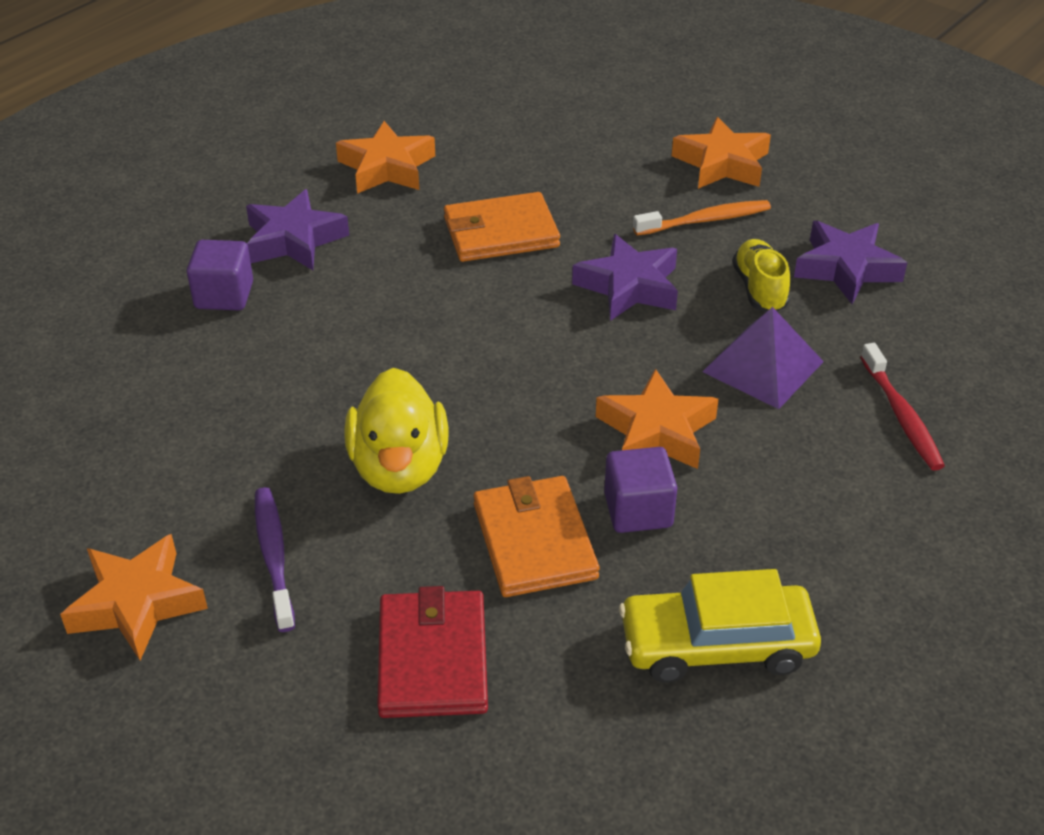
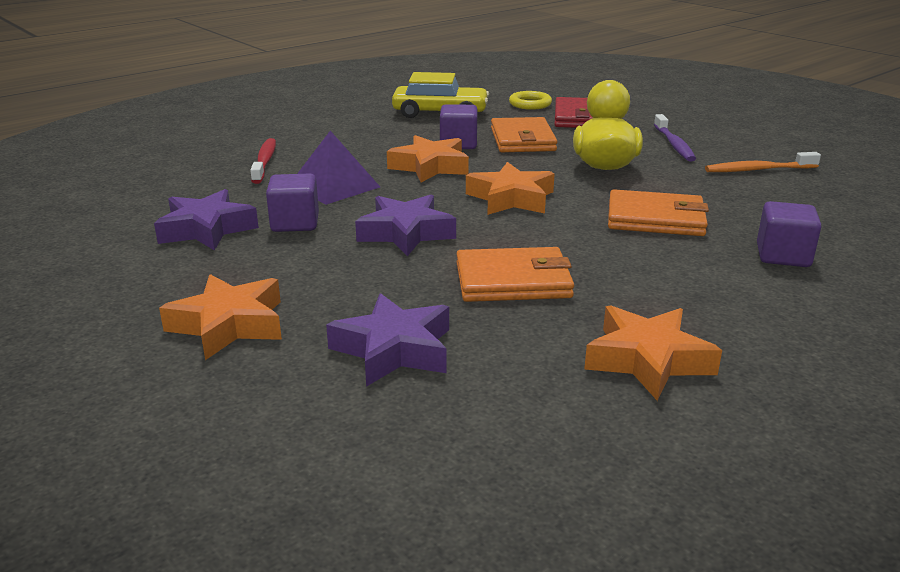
camera: 170 degrees left, 15 degrees down
orange star [60,534,208,660] -> orange star moved to [466,162,555,215]
purple star [246,189,349,270] -> purple star moved to [326,293,449,387]
orange toothbrush [633,200,771,235] -> orange toothbrush moved to [705,152,821,172]
yellow shoe [732,239,790,312] -> purple cube [266,174,319,232]
none -> yellow ring [509,91,552,110]
none -> orange wallet [608,189,709,236]

